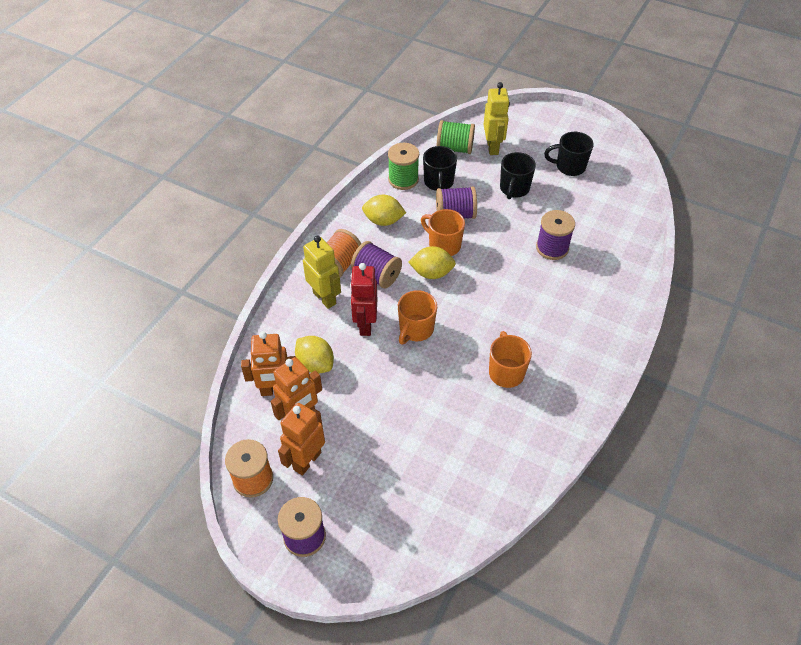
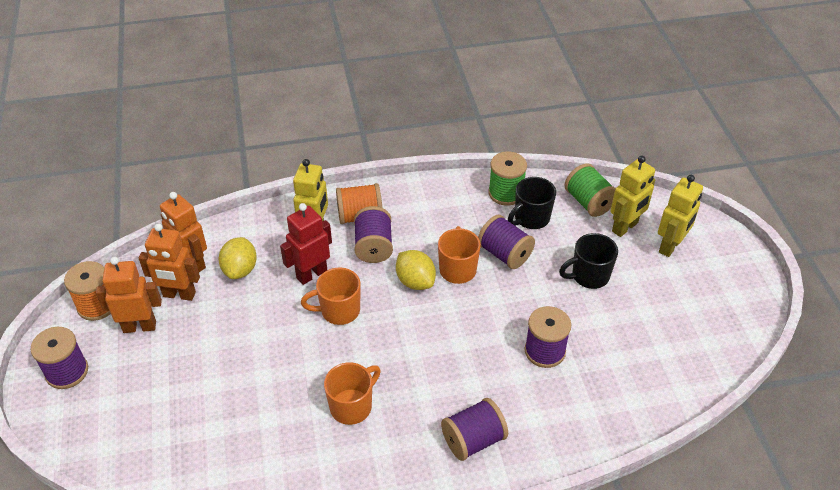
camera: 50 degrees right, 5 degrees down
yellow lemon [362,195,406,226] -> none
black mug [544,132,594,176] -> none
none -> purple spool [441,398,508,461]
none -> yellow robot [658,175,703,257]

